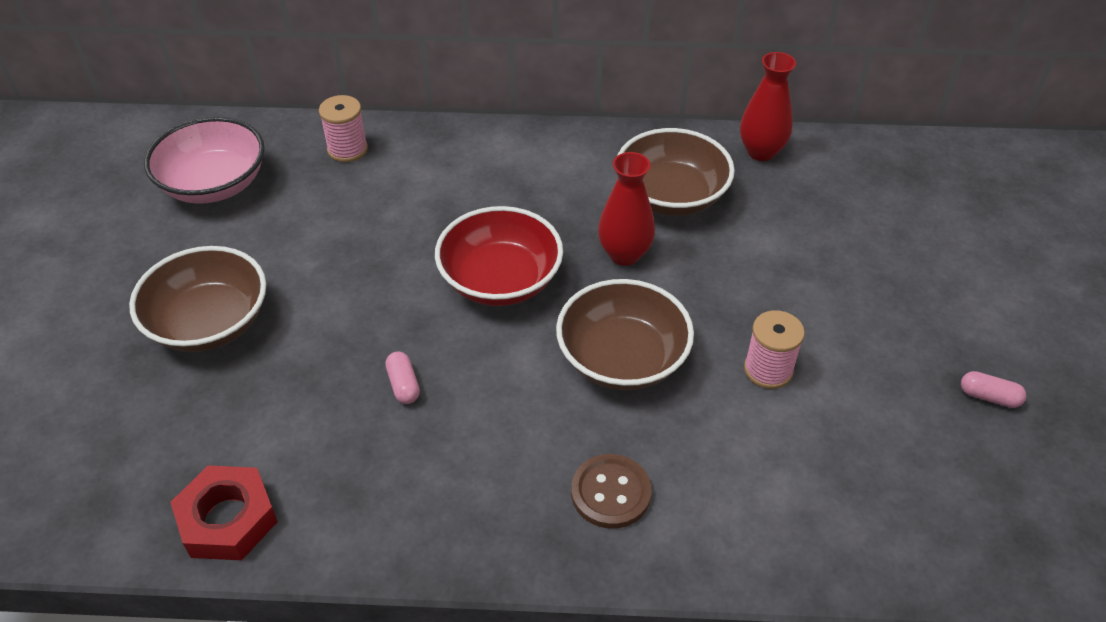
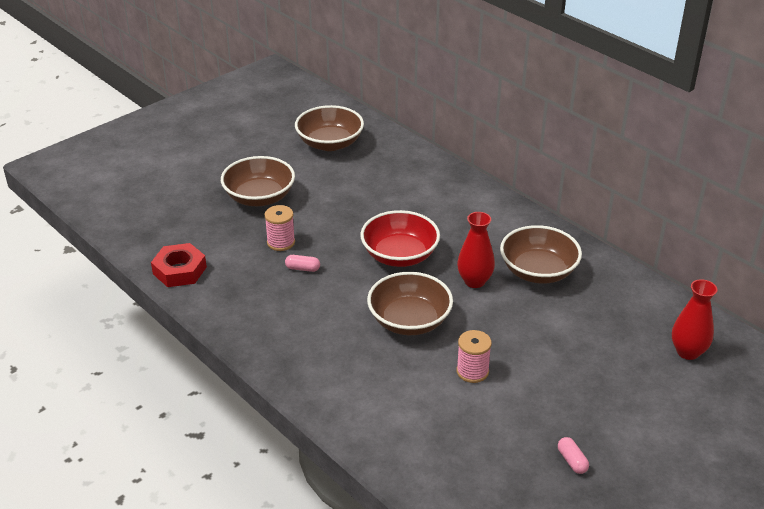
camera: 45 degrees right, 10 degrees down
pink bowl [144,117,265,204] -> brown bowl [295,105,364,151]
pink spool [319,95,368,162] -> pink spool moved to [265,205,295,251]
pink capsule [385,352,420,404] -> pink capsule turned 75 degrees clockwise [285,255,320,272]
brown button [571,454,652,529] -> none
red vase [740,52,796,161] -> red vase moved to [672,279,717,360]

